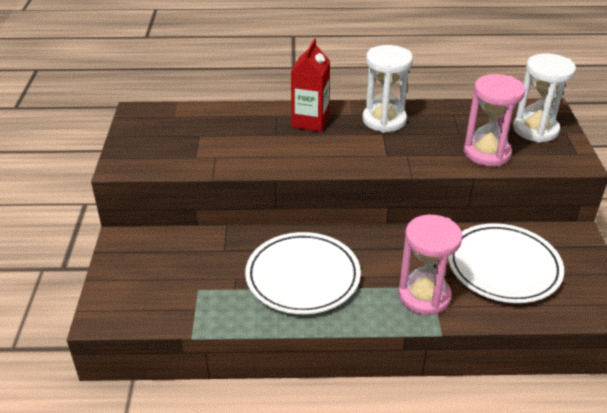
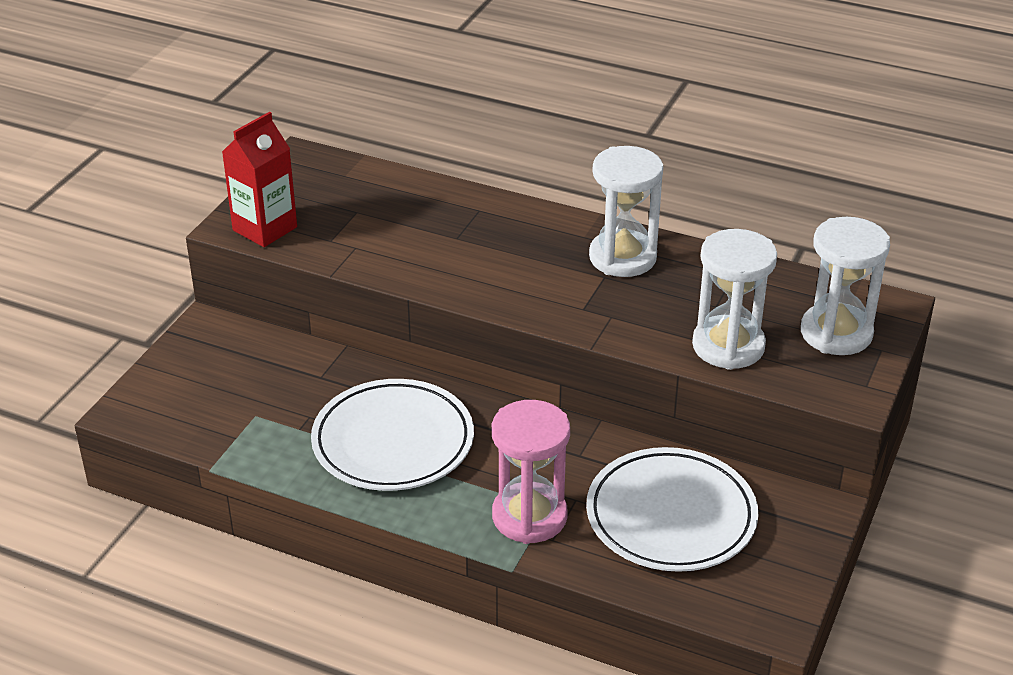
camera: 25 degrees right, 0 degrees up
red carton [291,39,330,132] -> red carton moved to [222,112,297,247]
pink hourglass [464,74,526,166] -> white hourglass [692,229,777,370]

